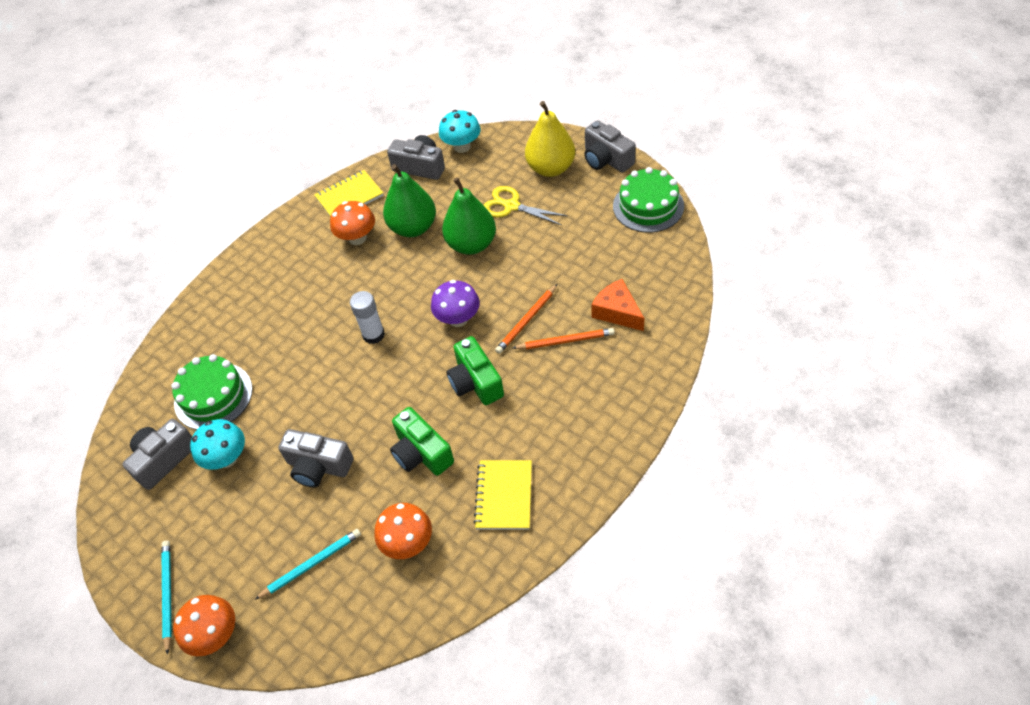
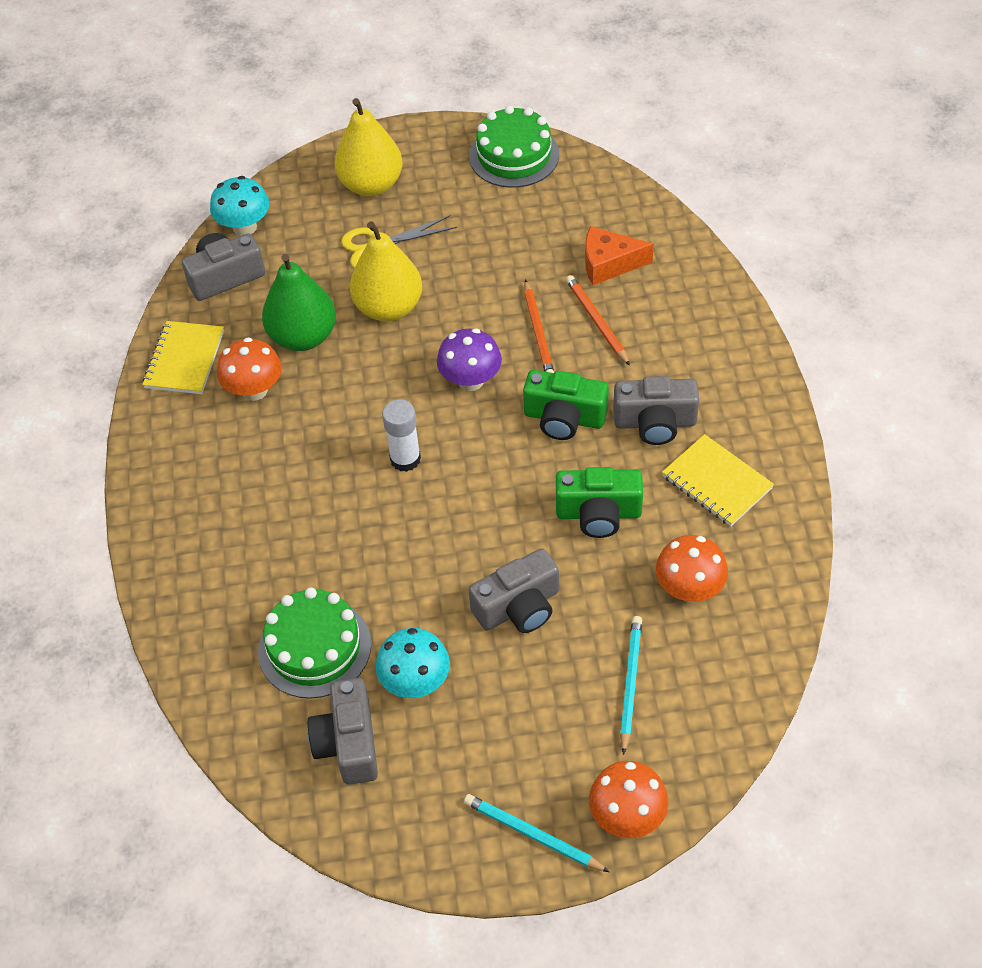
camera: 50 degrees left, 0 degrees up
green pear [442,177,496,255] -> yellow pear [350,221,422,322]
orange pencil [513,328,615,350] -> orange pencil turned 60 degrees counterclockwise [566,275,630,366]
grey camera [584,120,636,173] -> grey camera moved to [613,376,699,445]

